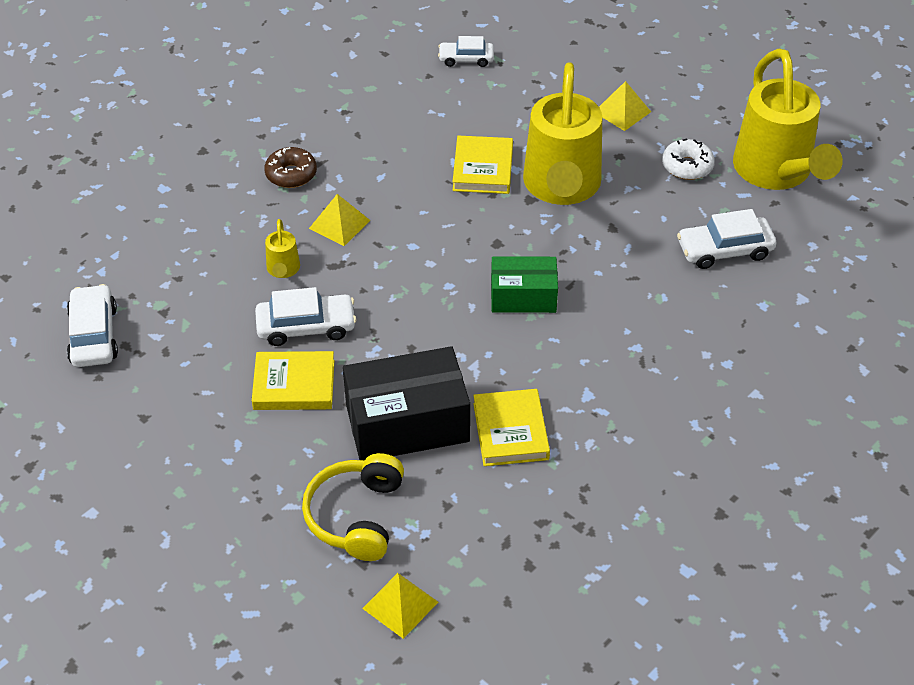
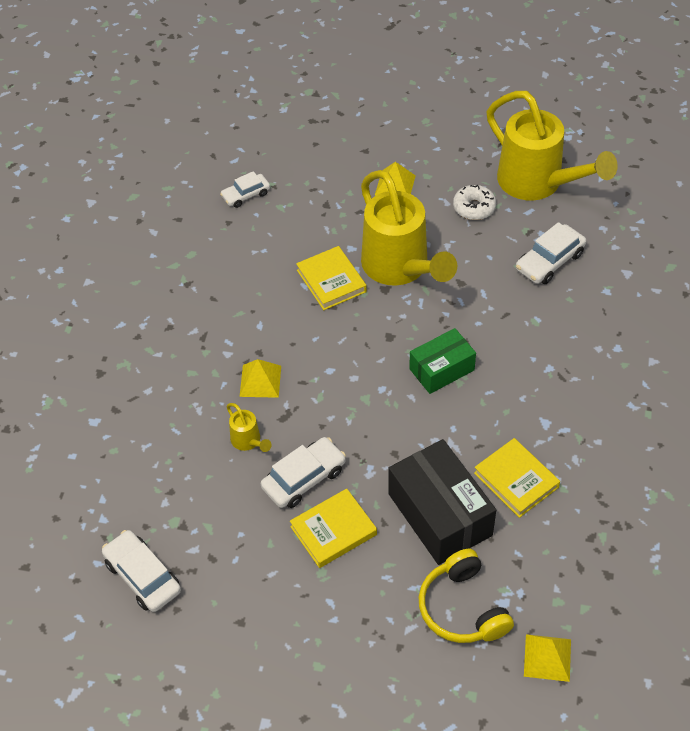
camera: 30 degrees left, 5 degrees up
brown donut [264,147,317,188] -> none
black box [343,346,470,460] -> black box turned 75 degrees counterclockwise [388,439,496,565]

